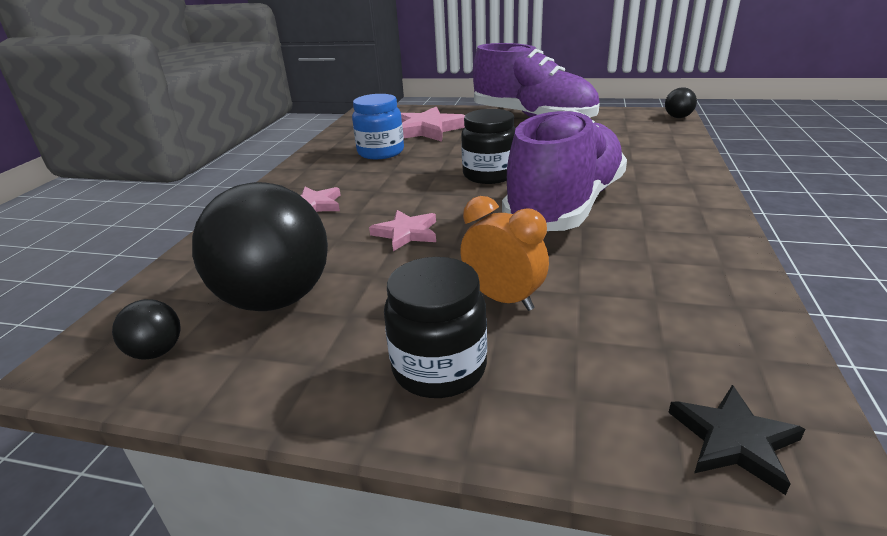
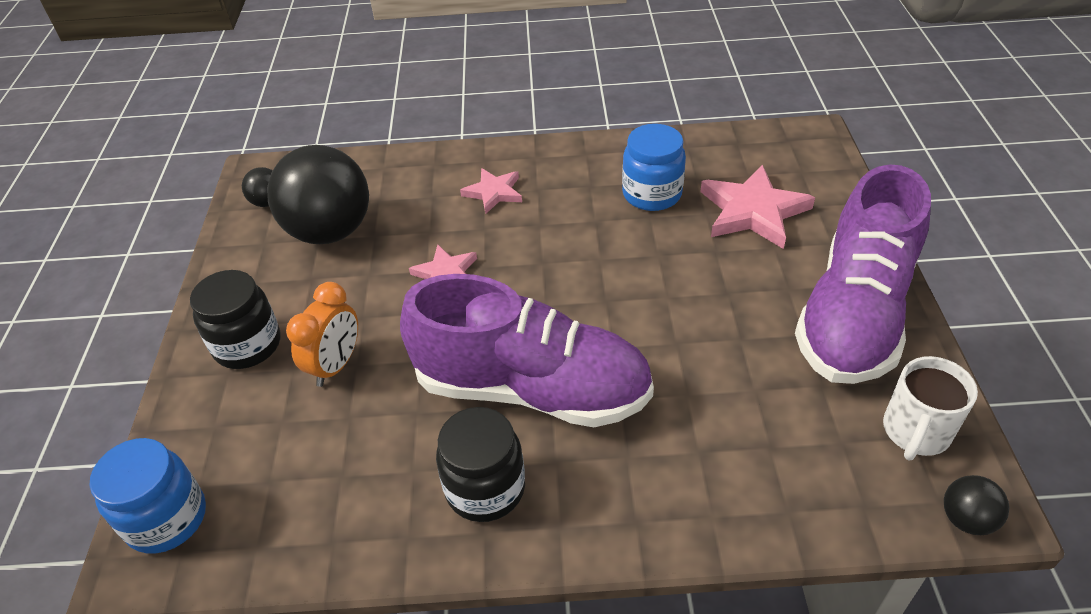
camera: 75 degrees right, 15 degrees up
black jar [461,109,516,184] -> black jar moved to [436,407,525,522]
black star [668,385,805,495] -> blue jar [89,438,206,554]
none -> white mug [883,356,978,461]

